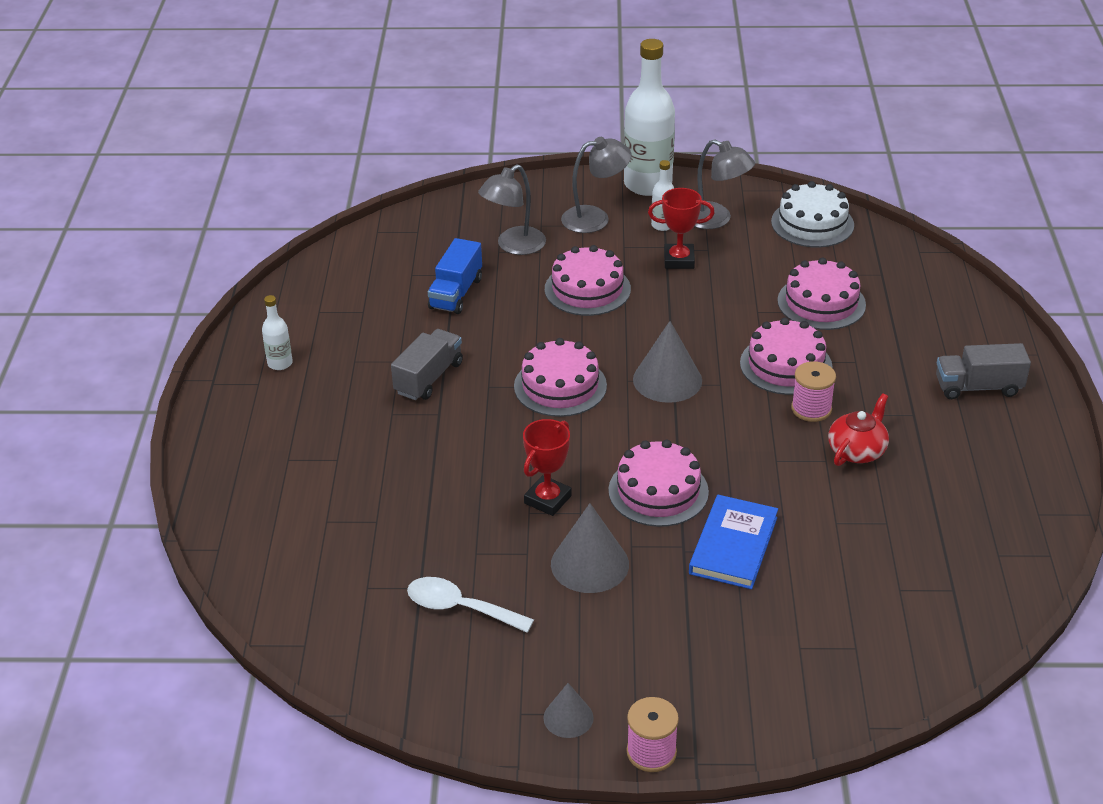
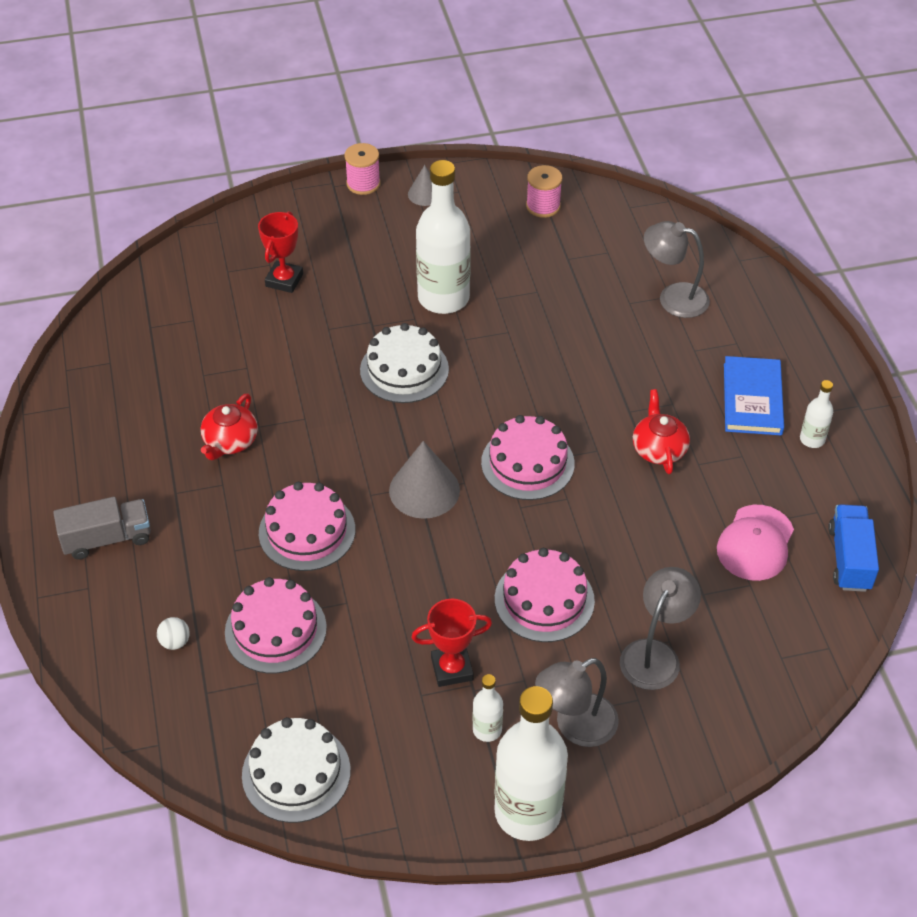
camera: 165 degrees right, 10 degrees up
grey truck [391,329,463,400] -> red teapot [633,389,690,474]
white spoon [407,577,534,633] -> none
blue truck [428,238,482,314] -> blue truck moved to [828,504,879,592]
red trophy [523,419,572,516] -> red trophy moved to [258,211,303,293]
grey cone [551,503,629,593] -> white bottle [416,160,471,314]
pink cake [608,440,709,527] -> white cake [360,323,449,403]
blue book [689,495,778,589] -> blue book moved to [724,356,784,435]
grey lamp [694,139,755,229] -> grey lamp moved to [644,221,710,318]
pink spool [791,361,836,422] -> pink spool moved to [526,165,562,218]
none -> white ball [157,617,190,650]
none -> pink cap [717,505,794,581]

